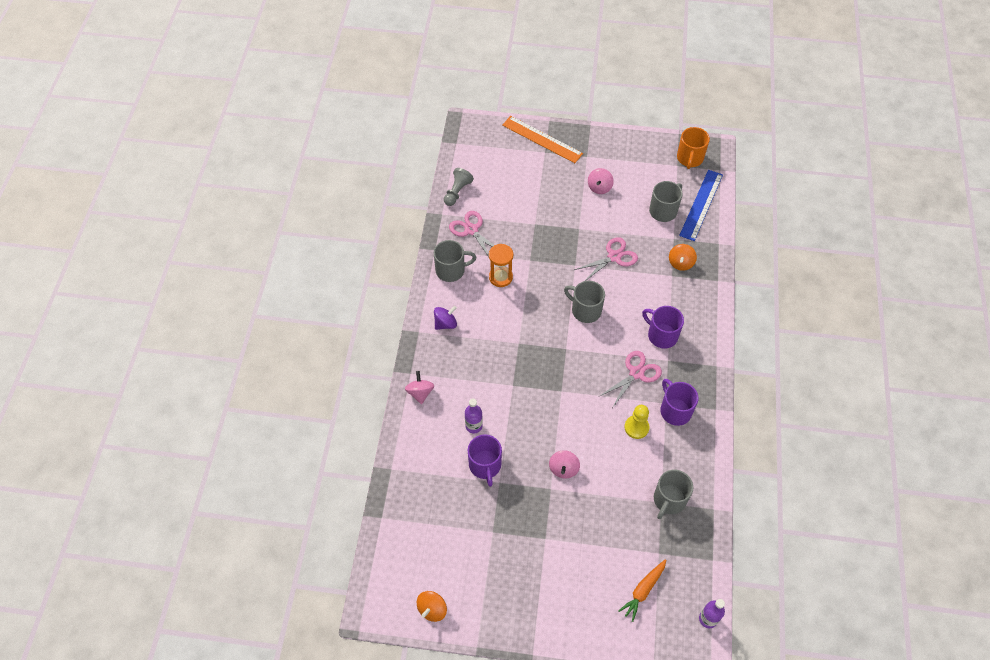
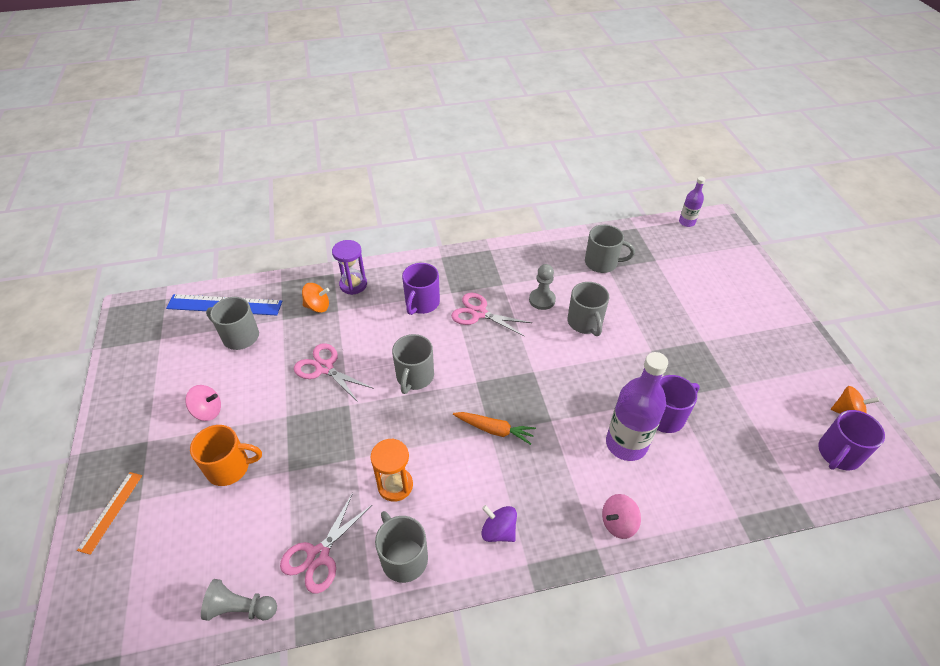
camera: 110 degrees left, 10 degrees down
purple bottle [465,399,483,433] -> purple bottle [606,352,668,461], size x1.91
orange ruler [502,116,583,163] -> orange ruler [77,472,142,555], size x0.59
pink spinning top [549,450,580,479] -> none
orange carrot [618,559,666,622] -> orange carrot moved to [453,412,536,445]
yellow pawn [624,405,650,439] -> grey pawn [529,264,556,310]
purple mug [660,379,698,426] -> purple mug moved to [818,410,885,470]
orange mug [677,127,710,169] -> orange mug moved to [190,425,262,486]
none -> purple hourglass [332,240,367,295]
none -> grey mug [567,282,609,336]

